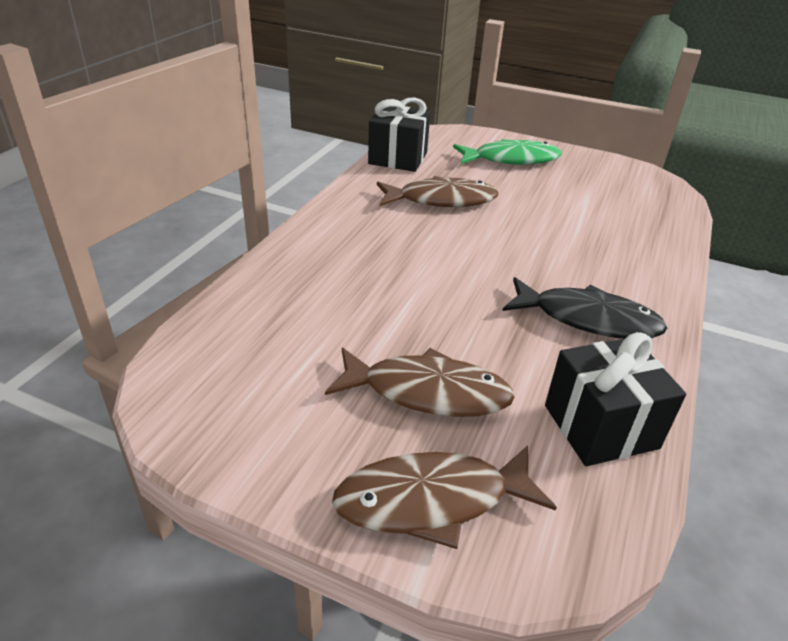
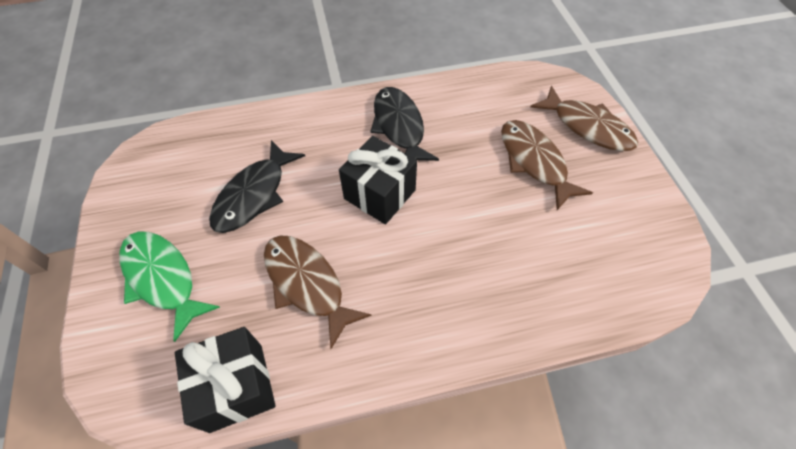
camera: 125 degrees left, 20 degrees up
black gift [545,332,686,466] -> black gift moved to [339,136,417,224]
none -> black fish [209,140,305,233]

